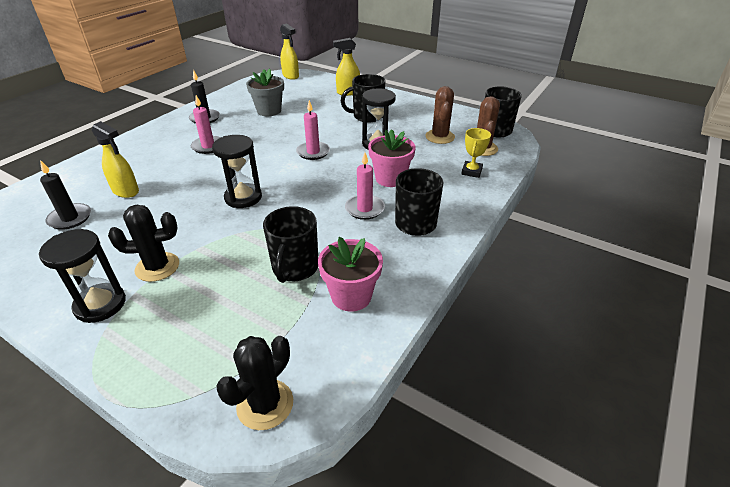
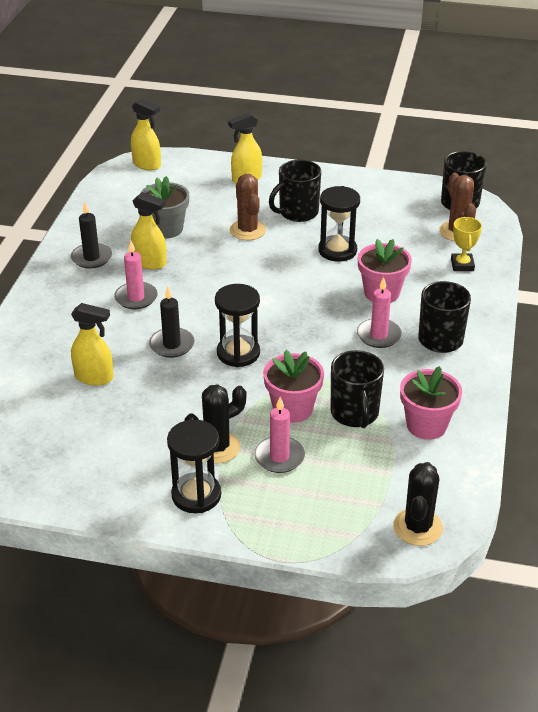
camera: 20 degrees left, 0 degrees up
black candle [40,160,91,230] -> black candle moved to [149,287,194,358]
pink candle [296,100,330,160] -> pink candle moved to [254,397,305,473]
brown cactus [425,86,455,144] -> brown cactus moved to [230,174,266,240]
none -> yellow spray bottle [131,192,166,270]
none -> pink flower pot [263,350,324,423]

